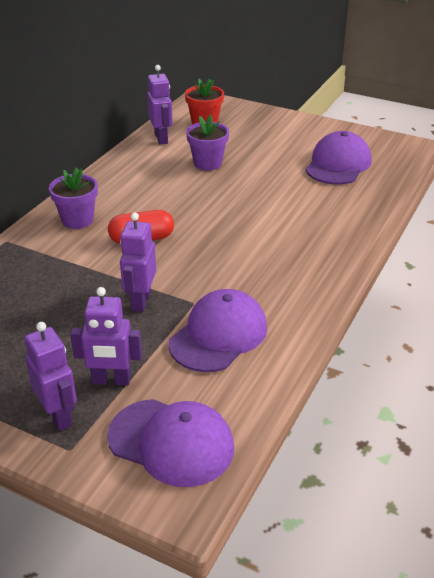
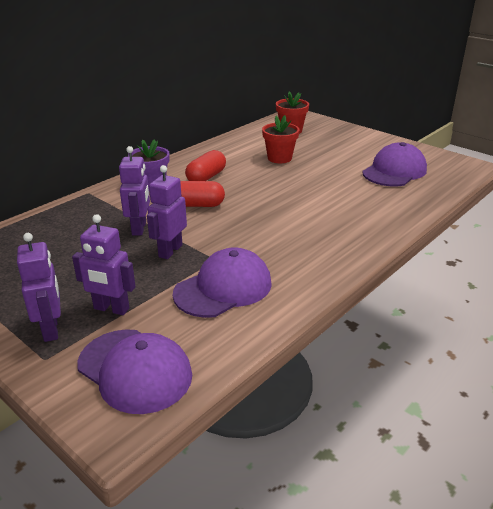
camera: 15 degrees right, 5 degrees down
purple robot [147,65,173,145] -> purple robot moved to [119,146,150,235]
purple flower pot [186,115,229,171] -> red flower pot [262,115,300,163]
none -> red capsule [185,150,226,181]

